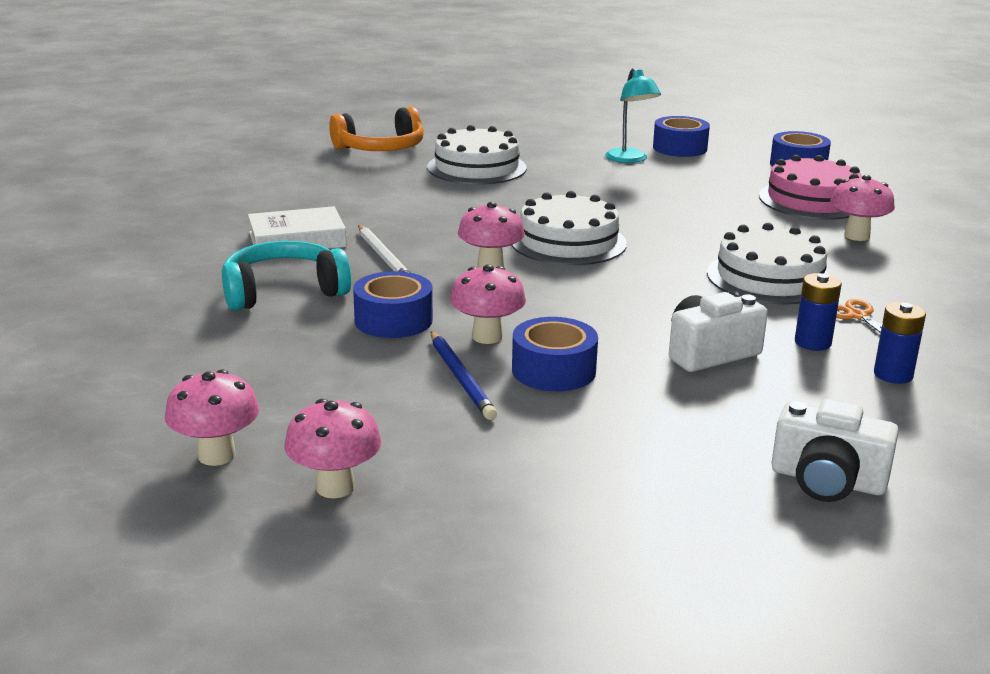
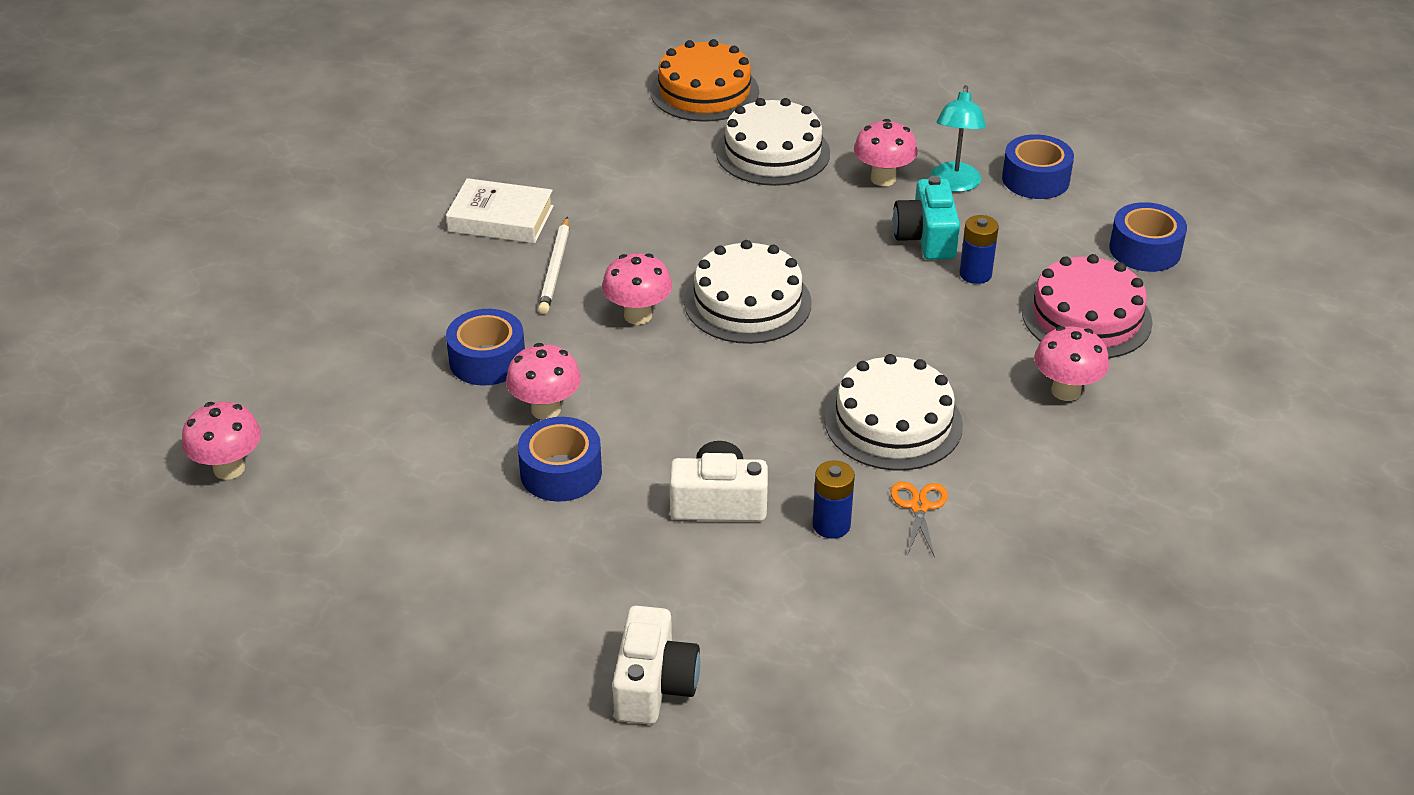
camera: 30 degrees right, 15 degrees up
turquoise headphones [222,241,351,311] -> none
pink mushroom [284,399,381,498] -> pink mushroom moved to [854,119,918,186]
orange headphones [329,106,424,151] -> orange cake [650,39,759,122]
blue pencil [431,331,497,420] -> none
white camera [771,399,899,502] -> white camera turned 135 degrees counterclockwise [612,606,700,724]
blue battery [874,302,926,384] -> blue battery moved to [959,215,999,284]
none -> turquoise camera [893,176,960,260]

